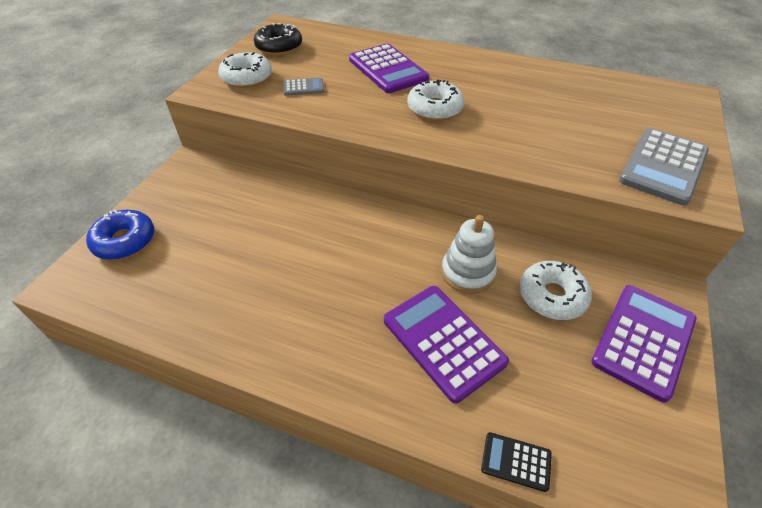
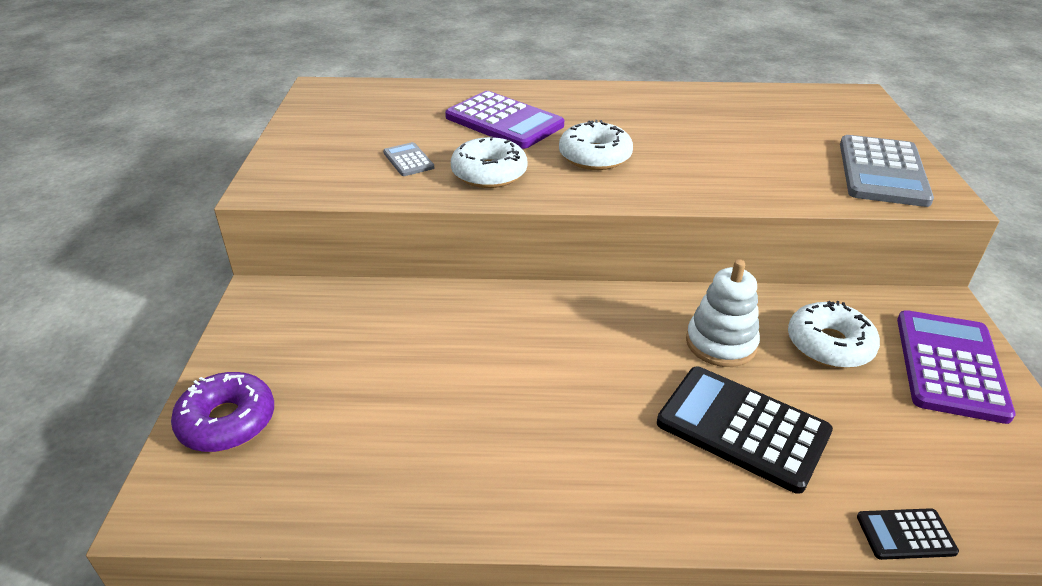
camera: 20 degrees left, 10 degrees down
blue donut [86,209,154,260] -> purple donut [171,372,274,452]
white donut [218,52,272,88] -> white donut moved to [451,136,527,188]
black donut [254,23,302,55] -> none
grey calculator [283,78,324,96] -> grey calculator turned 90 degrees counterclockwise [383,142,434,176]
purple calculator [384,286,509,403] -> black calculator [657,367,833,494]

